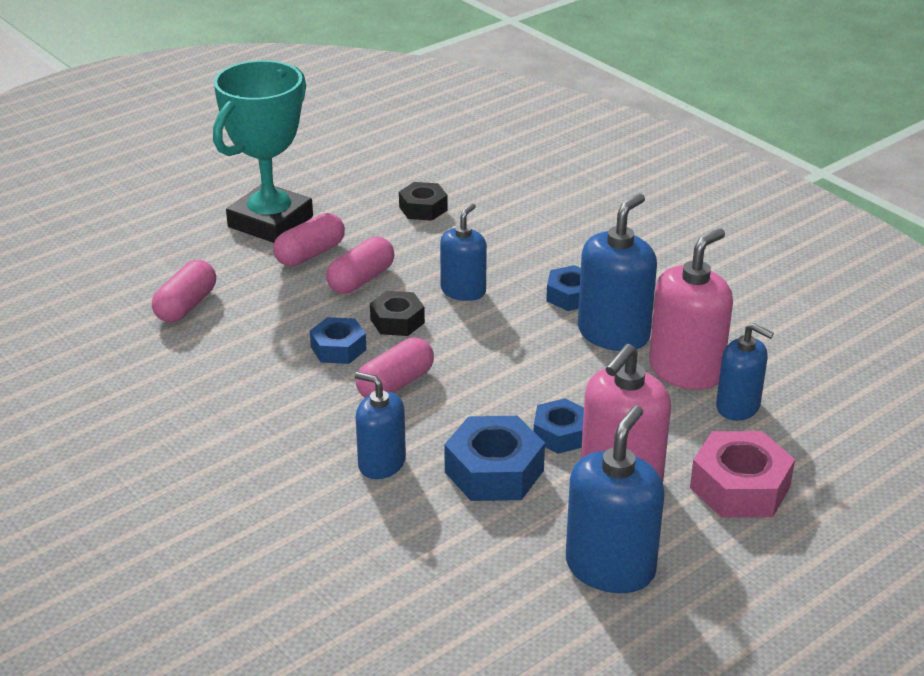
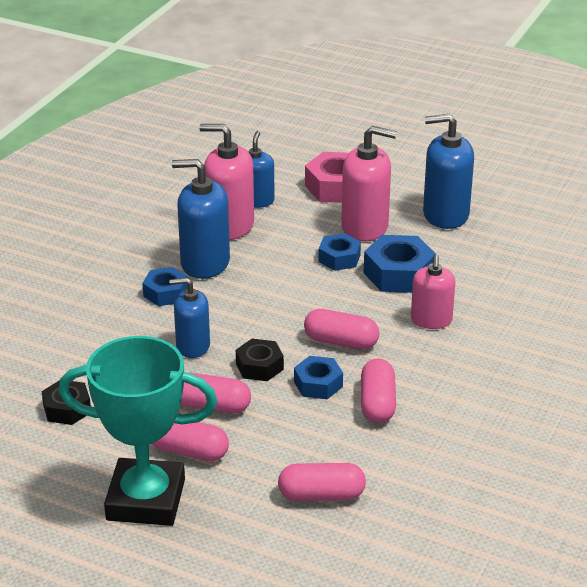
camera: 115 degrees left, 0 degrees up
blue soap dispenser [355,372,406,479] -> pink soap dispenser [411,254,455,329]
none -> pink capsule [361,358,396,423]

